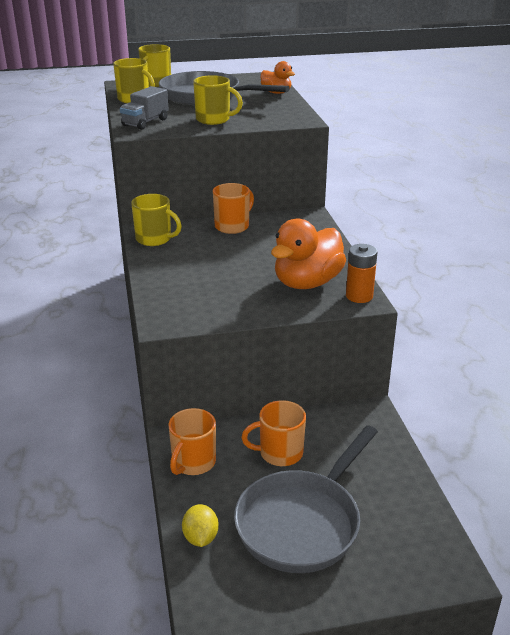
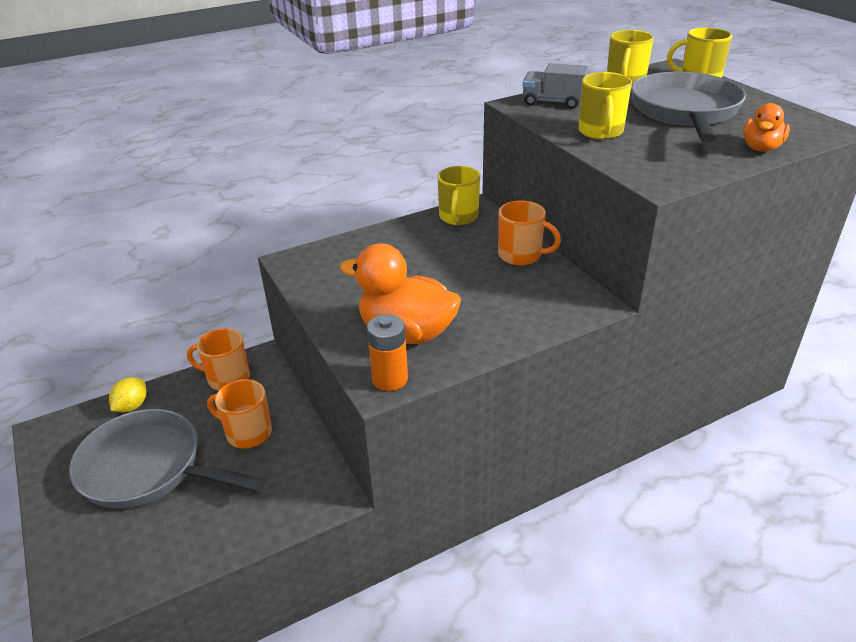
camera: 75 degrees right, 5 degrees up
yellow lemon [182,504,219,547] -> yellow lemon turned 45 degrees counterclockwise [109,377,147,412]
orange mug [241,400,306,466] -> orange mug turned 45 degrees counterclockwise [207,379,272,448]

